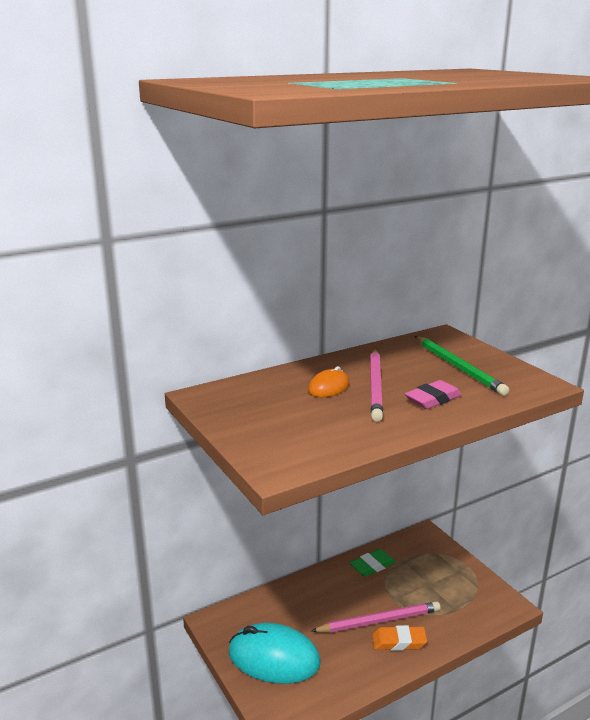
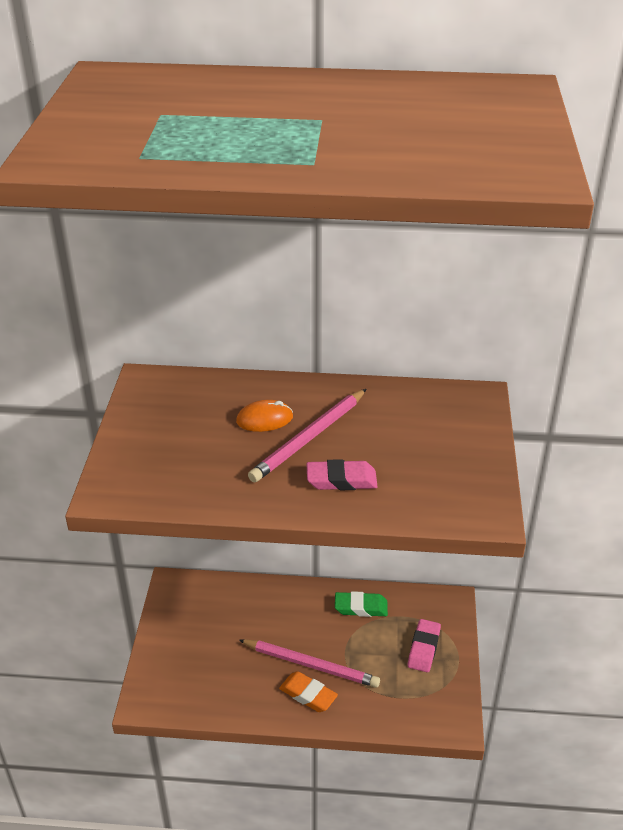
camera: 35 degrees right, 15 degrees up
turquoise mouse [228,623,321,684] -> none
green pencil [415,336,509,396] -> none
none -> pink eraser [408,619,441,672]

